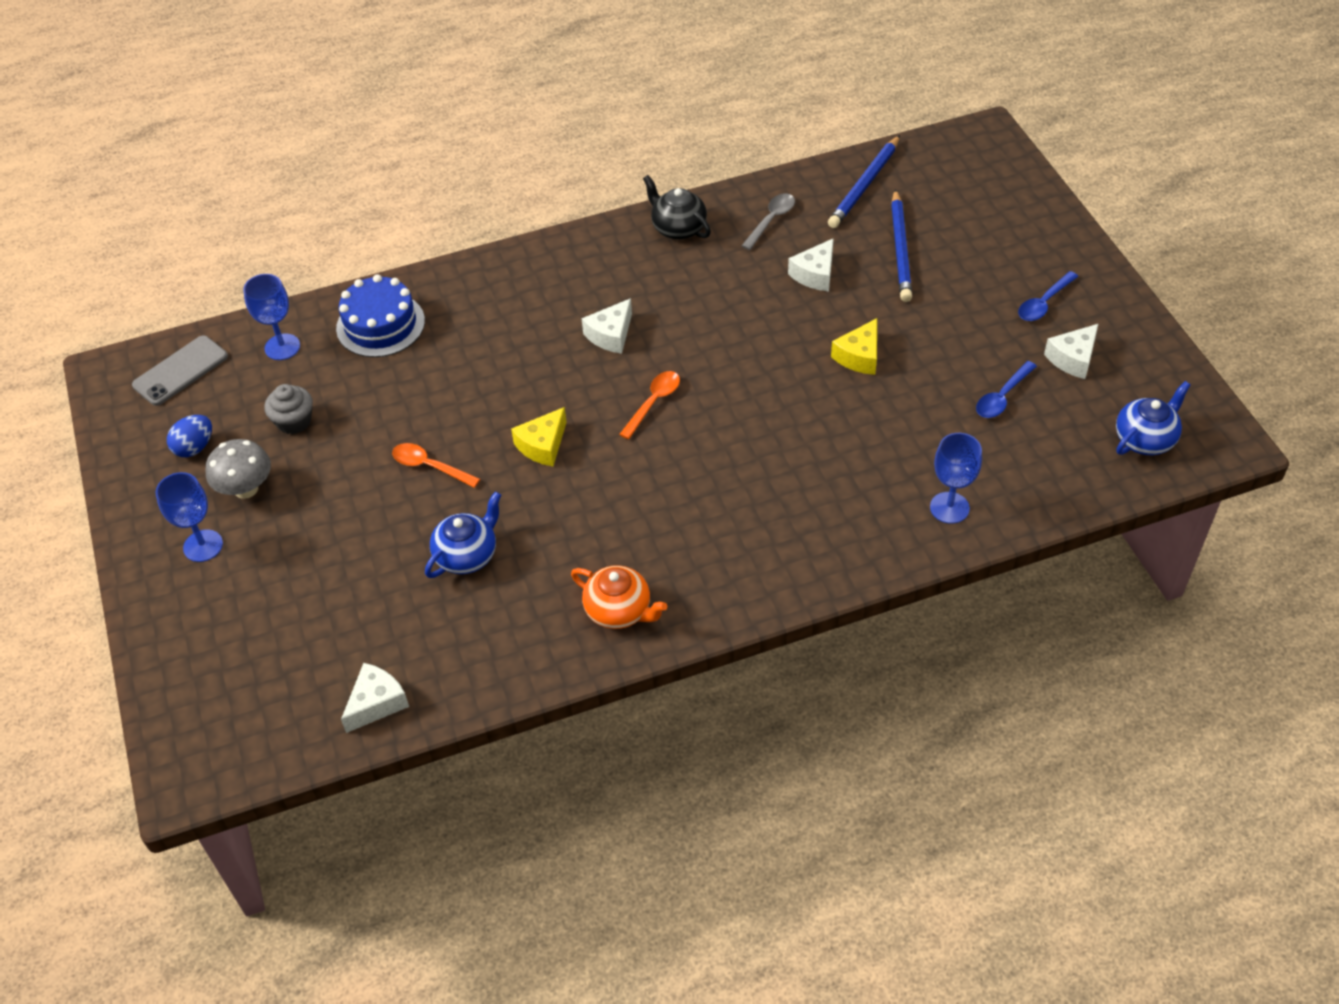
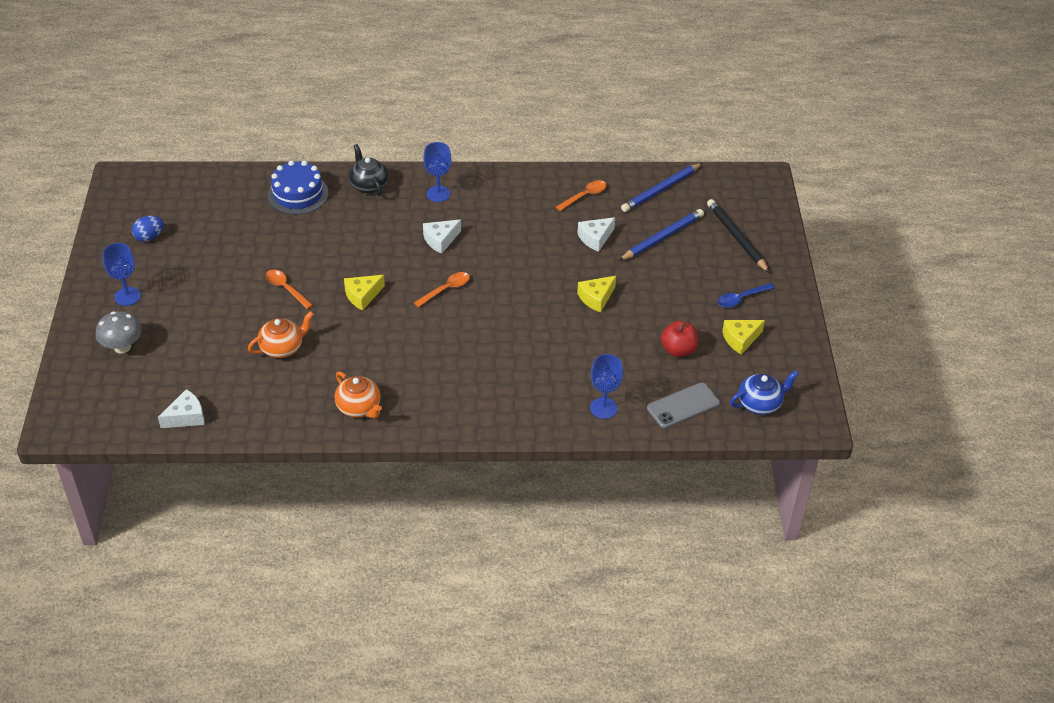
camera: 15 degrees right, 5 degrees down
grey phone [132,335,228,406] -> grey phone moved to [647,383,720,428]
grey mushroom [206,439,271,499] -> grey mushroom moved to [96,311,142,354]
blue goblet [243,274,300,360] -> blue goblet moved to [423,142,451,202]
grey cupcake [264,384,313,434] -> none
blue teapot [425,491,501,578] -> orange teapot [248,311,314,358]
black teapot [643,175,711,240] -> black teapot moved to [349,144,389,196]
grey spoon [741,193,795,250] -> orange spoon [556,180,607,211]
blue pencil [891,189,912,302] -> blue pencil turned 150 degrees counterclockwise [619,209,704,261]
blue spoon [976,361,1037,418] -> red apple [661,321,698,357]
white cheese [1044,324,1098,379] -> yellow cheese [722,320,765,355]
none -> black pencil [707,199,770,273]

